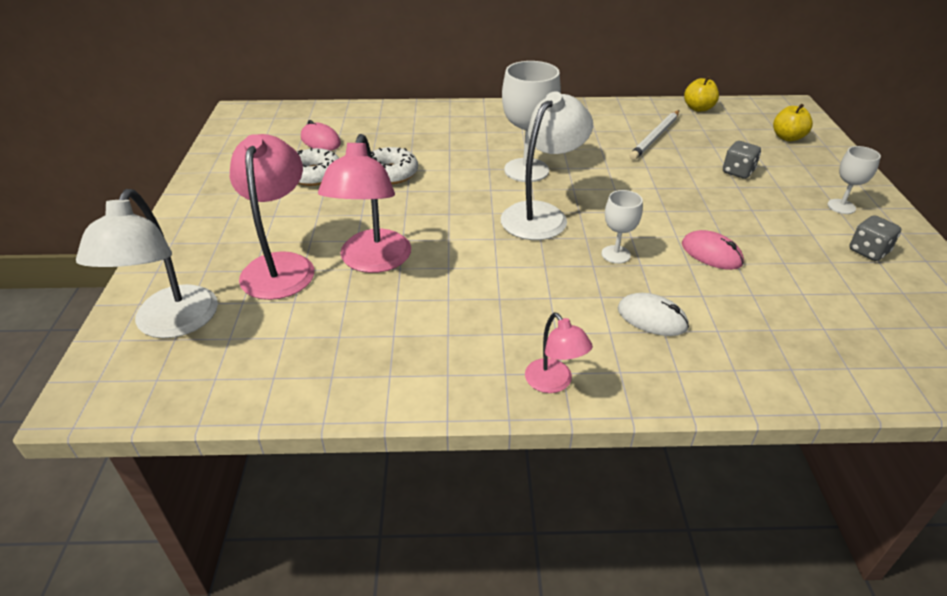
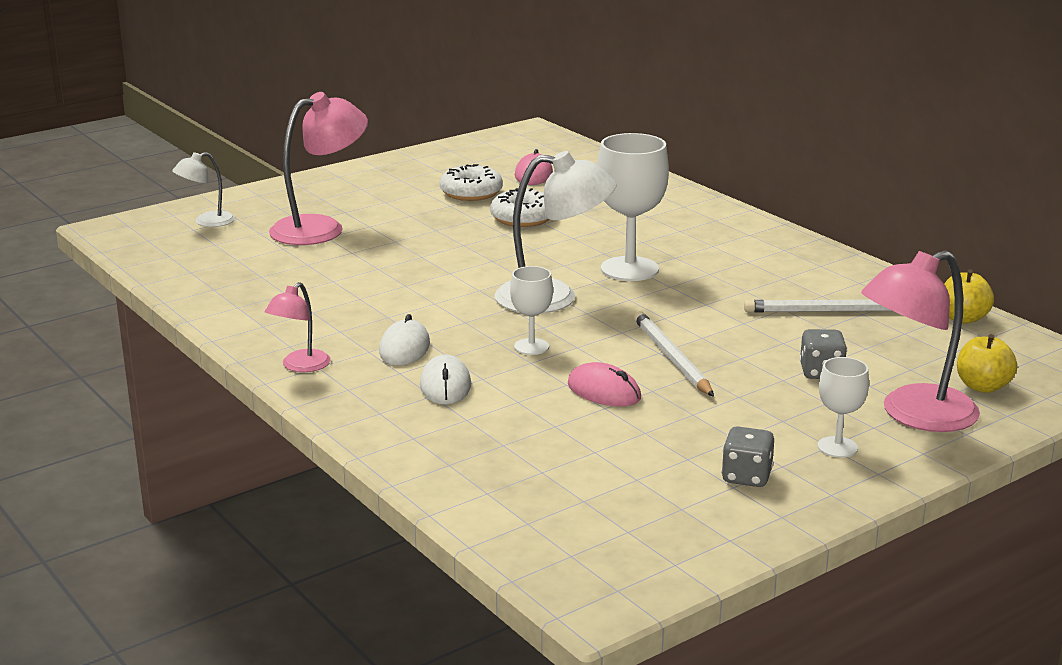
camera: 55 degrees right, 15 degrees down
white lamp [76,189,218,338] -> white lamp [172,152,235,227], size x0.54
pink lamp [318,134,411,273] -> pink lamp moved to [861,250,980,432]
pink mouse [682,230,744,270] -> pink mouse turned 60 degrees counterclockwise [568,362,641,406]
none -> white mouse [379,314,430,365]
none -> white pencil [634,311,714,397]

